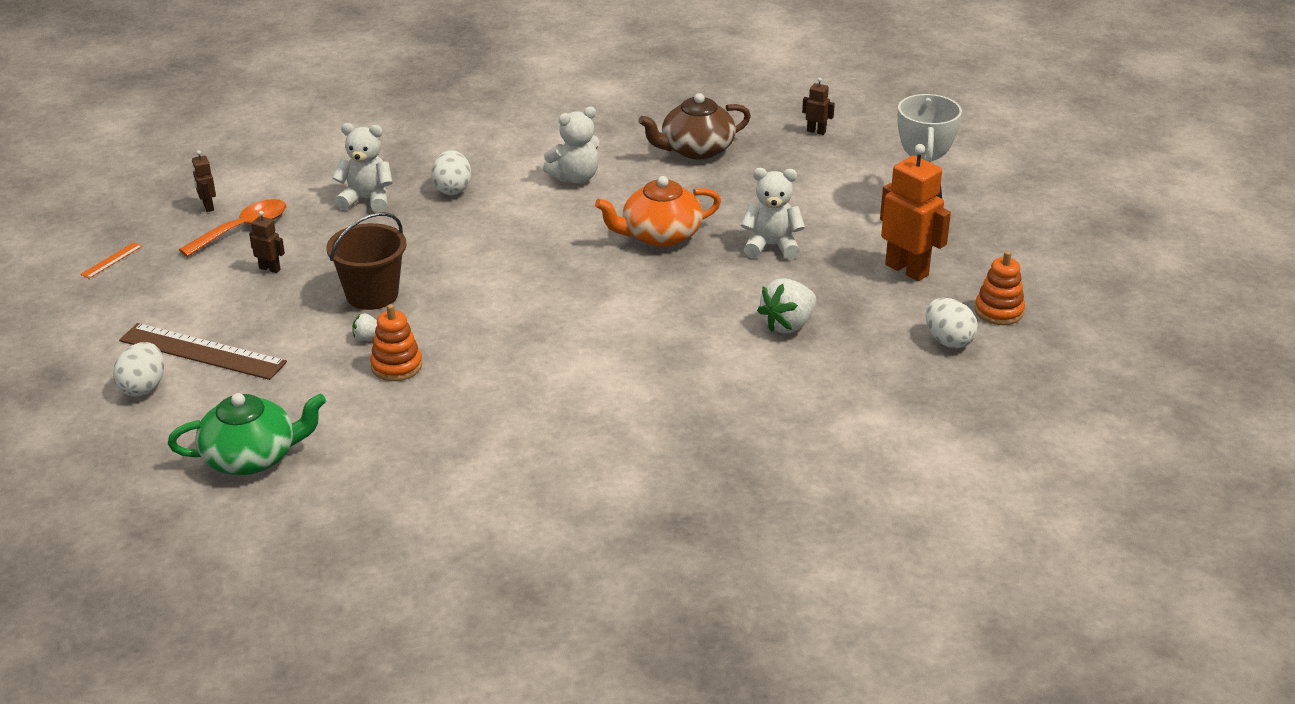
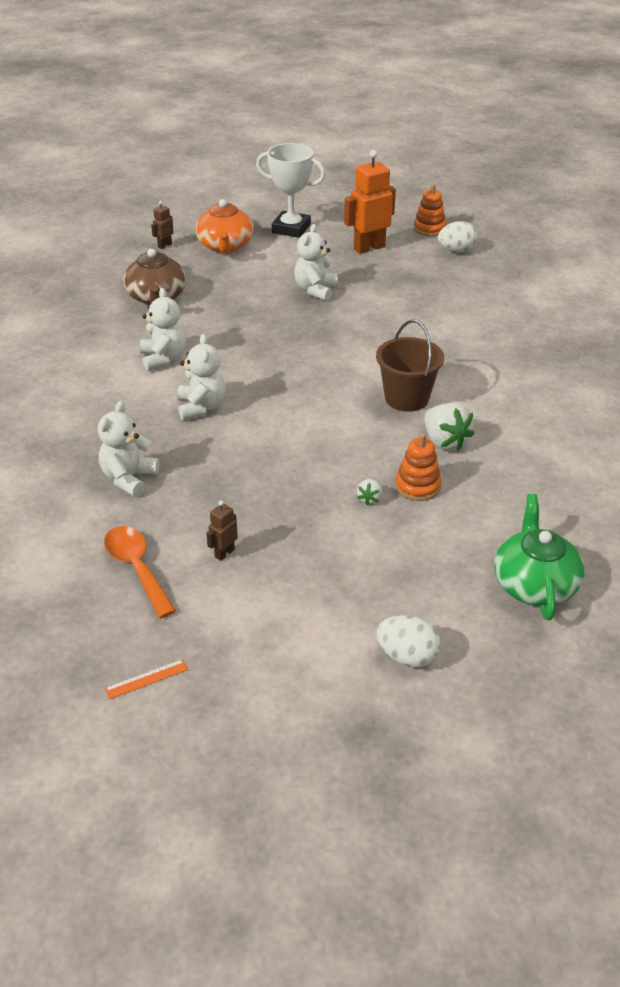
camera: 75 degrees left, 5 degrees up
orange ruler [80,242,143,278] -> orange ruler turned 75 degrees counterclockwise [105,659,188,699]
brown ruler [119,323,287,380] -> none
brown robot [192,150,216,212] -> none
brown bucket [326,212,407,310] -> brown bucket moved to [376,320,444,412]
white egg [431,150,471,195] -> none
orange teapot [595,176,721,247] -> orange teapot moved to [195,199,254,253]
white strawberry [757,278,816,333] -> white strawberry moved to [425,402,474,451]
none -> white teddy bear [178,334,226,420]

